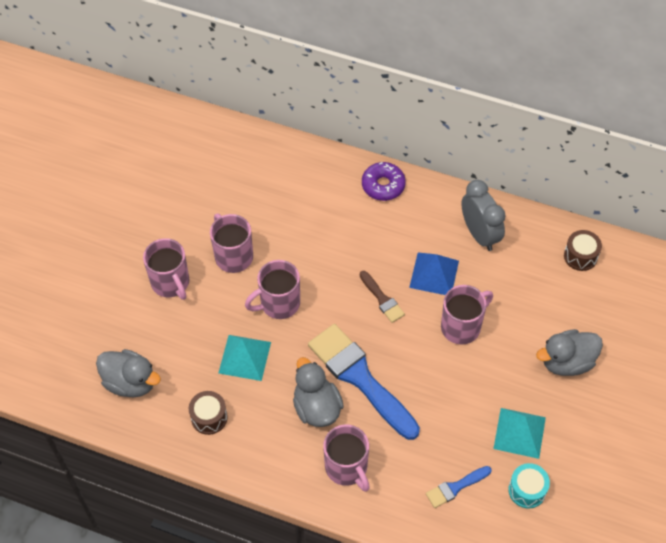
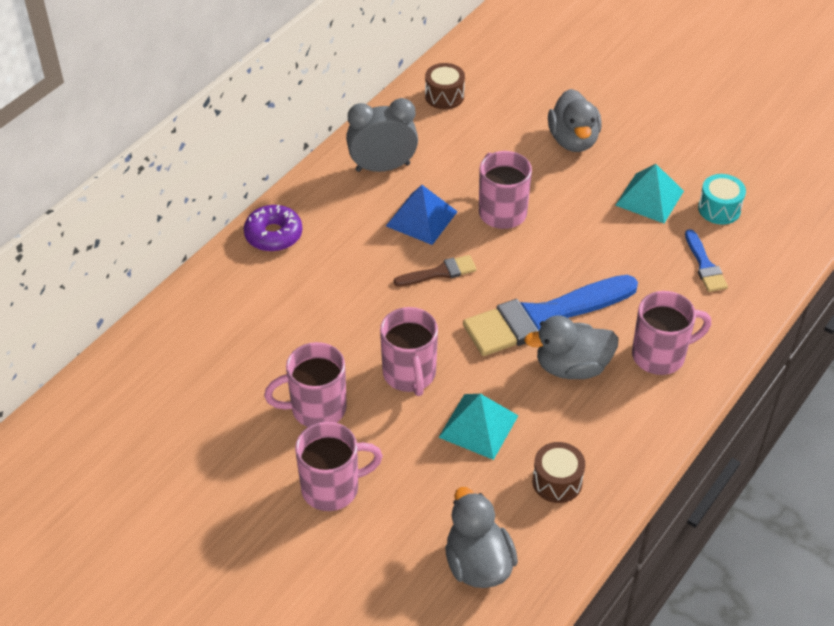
camera: 75 degrees left, 10 degrees down
grey duck [96,349,161,398] -> grey duck turned 60 degrees counterclockwise [445,487,518,588]

